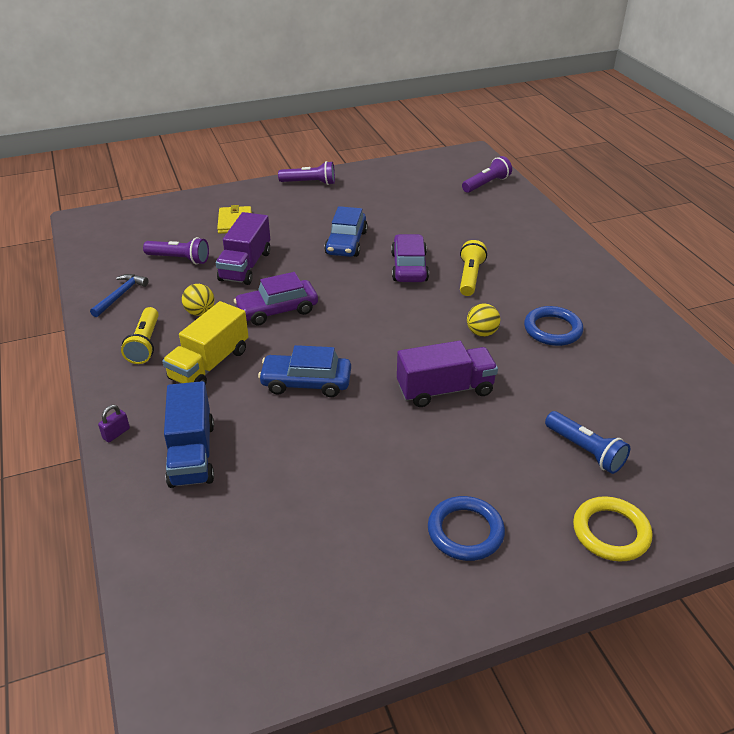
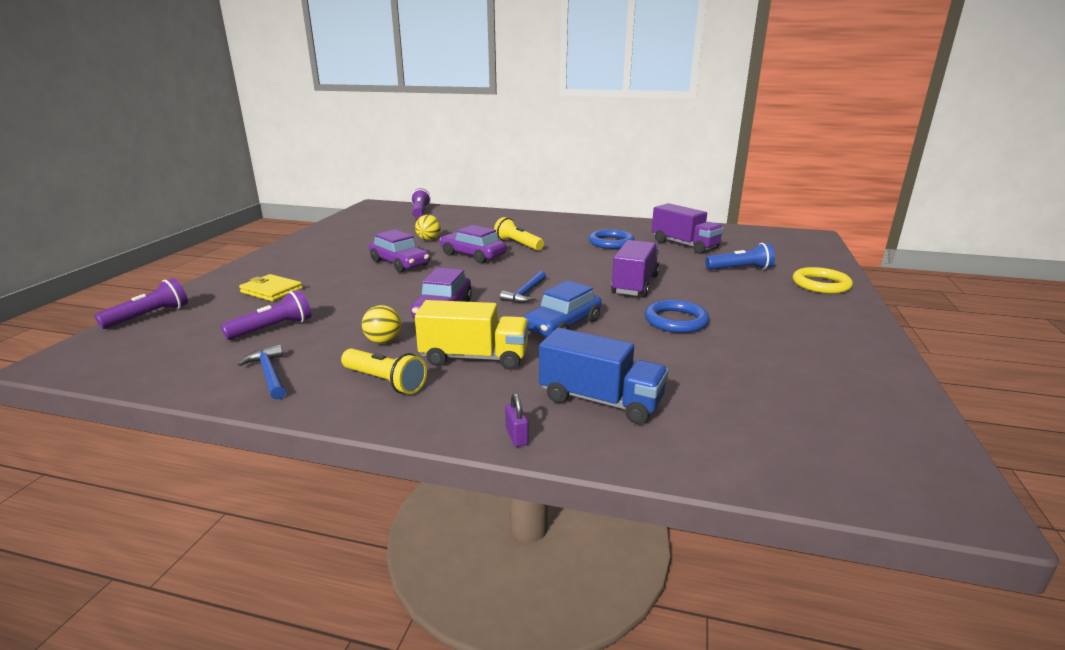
camera: 55 degrees left, 15 degrees down
yellow truck [162,301,249,385] -> yellow truck turned 60 degrees counterclockwise [415,300,529,370]
purple truck [216,212,270,285] -> purple truck moved to [652,203,724,254]
purple flashlight [278,161,335,185] -> purple flashlight moved to [94,278,188,329]
blue car [324,206,368,257] -> purple car [369,229,430,272]
blue ring [428,496,505,561] -> blue ring moved to [645,300,710,333]
yellow ball [467,303,500,337] -> yellow ball moved to [415,215,441,240]
none -> blue hammer [500,271,546,303]

